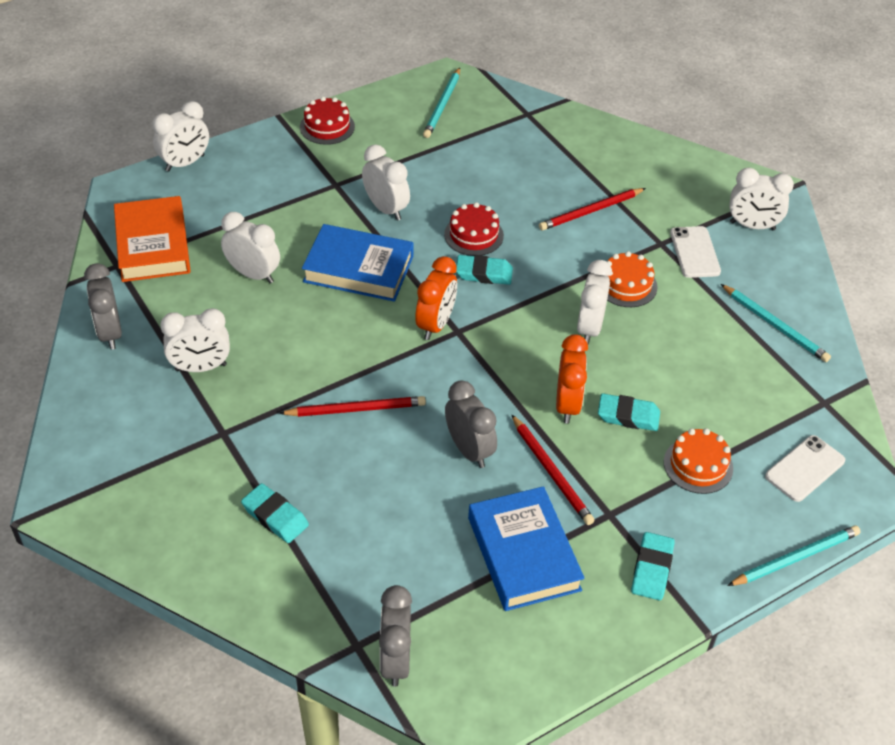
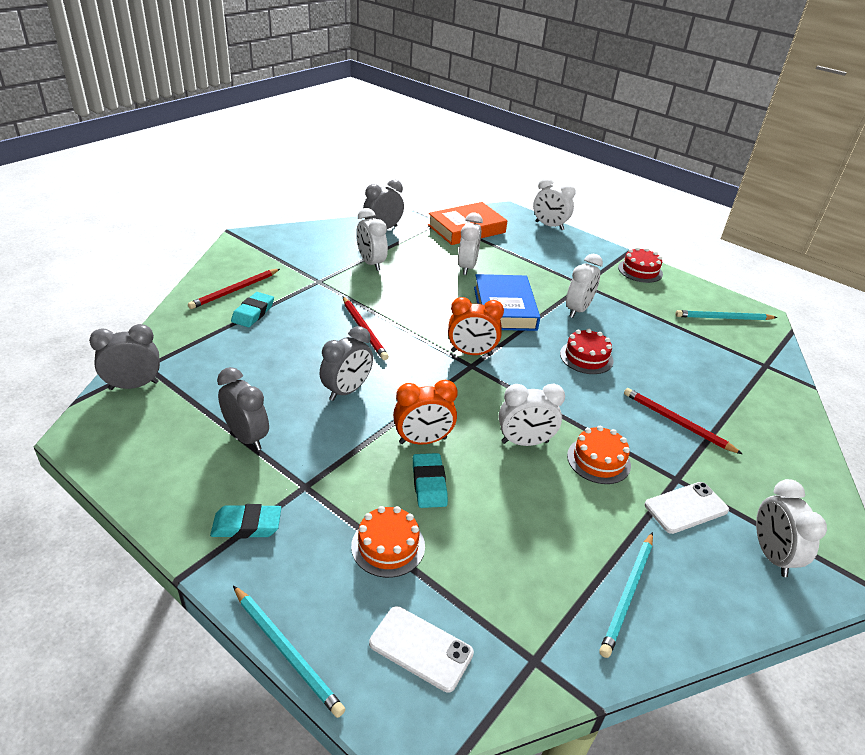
camera: 70 degrees right, 10 degrees down
turquoise eraser [456,255,513,285] -> none
blue book [468,486,585,611] -> grey clock [217,367,269,451]
red pencil [511,414,595,525] -> red pencil moved to [188,269,280,309]

